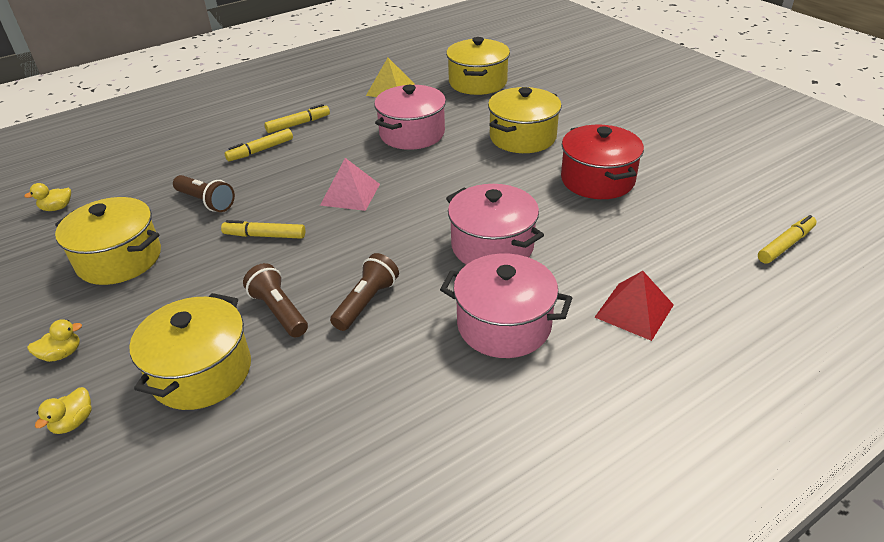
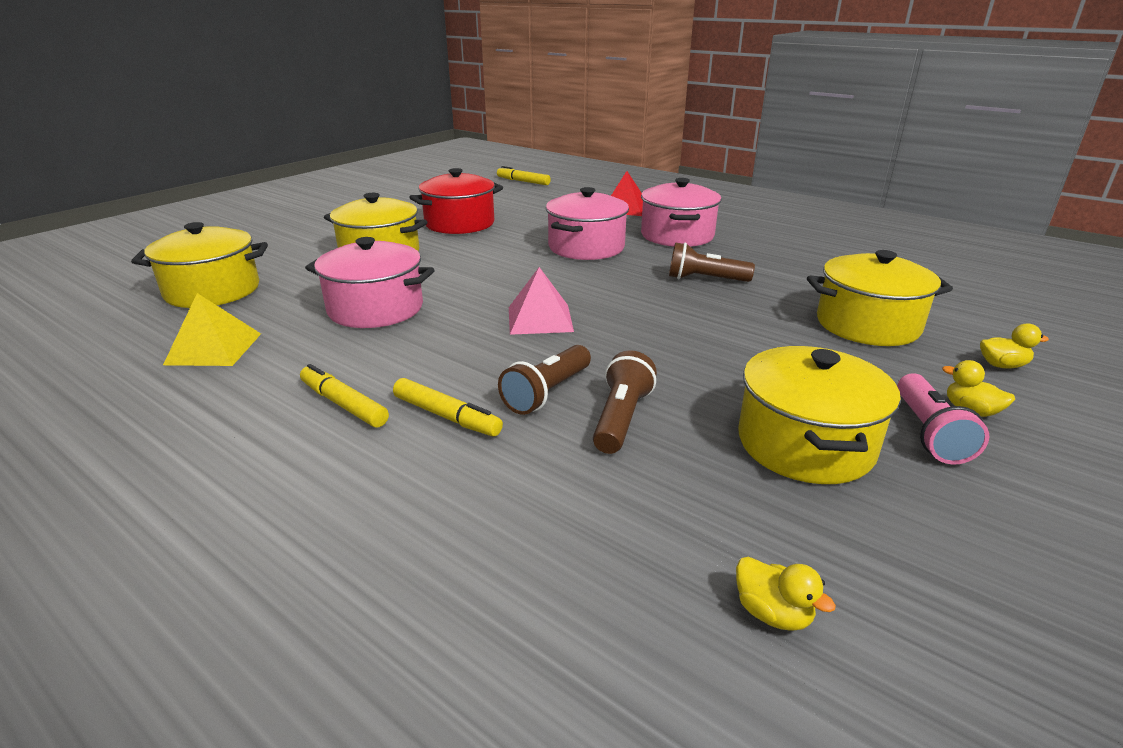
camera: 110 degrees left, 10 degrees down
yellow marker [221,220,305,239] -> none
brown flashlight [243,263,308,337] -> brown flashlight moved to [498,345,591,415]
none -> pink flashlight [897,373,989,464]

